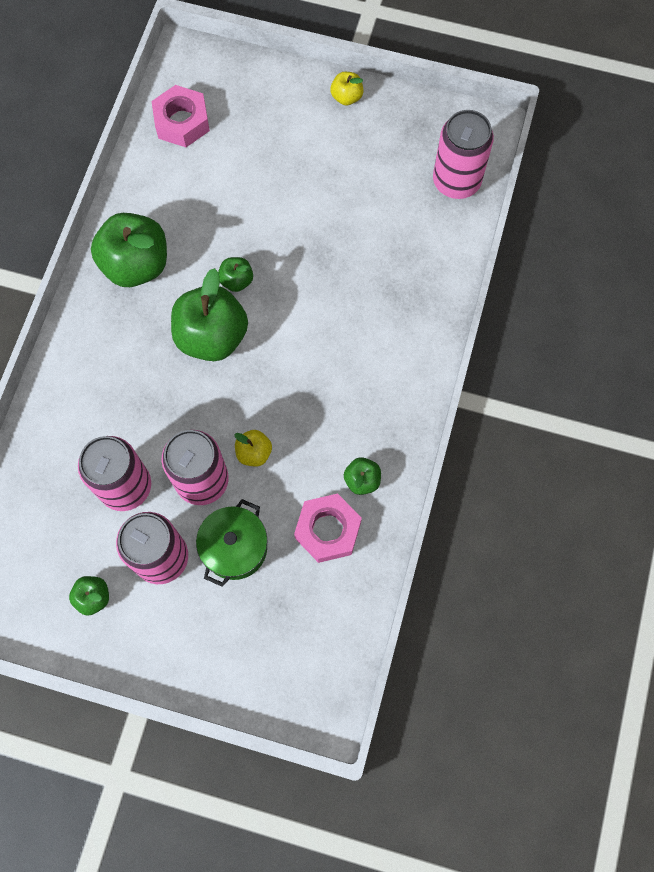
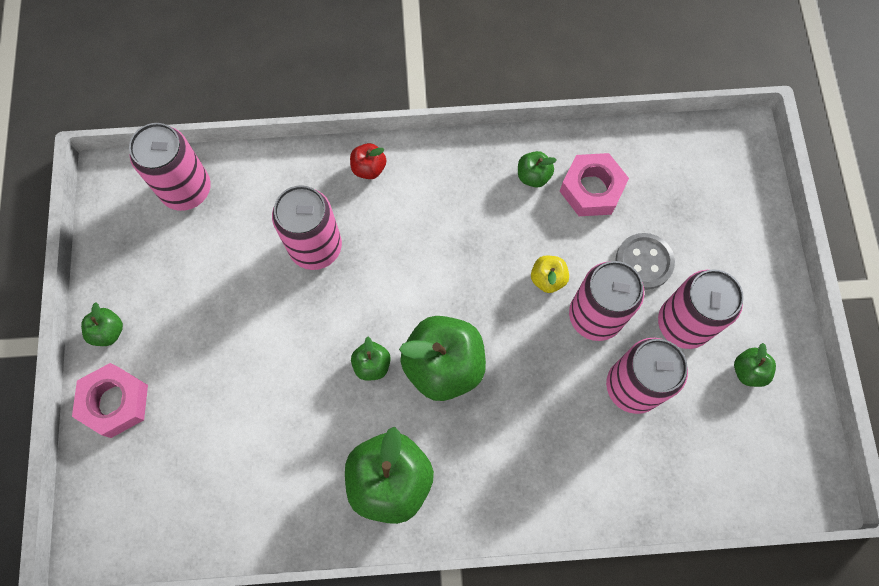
camera: 110 degrees left, 0 degrees up
pink nut [152,85,210,147] -> pink nut moved to [72,363,148,438]
green pot [196,499,267,587] -> grey button [615,233,675,290]
yellow apple [330,72,364,106] -> green apple [81,302,123,346]
none -> pink can [272,185,342,270]
none -> red apple [350,143,386,179]

